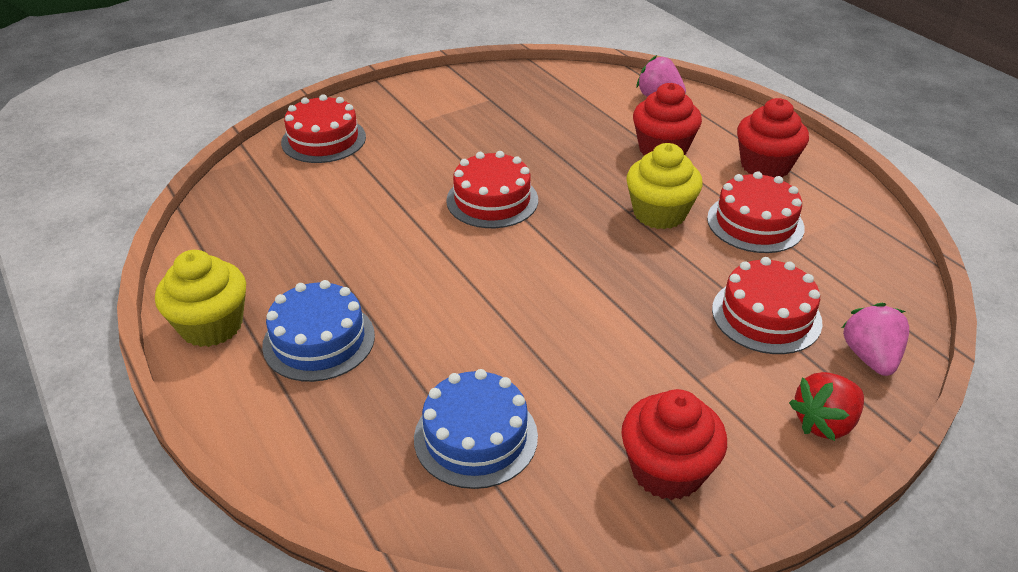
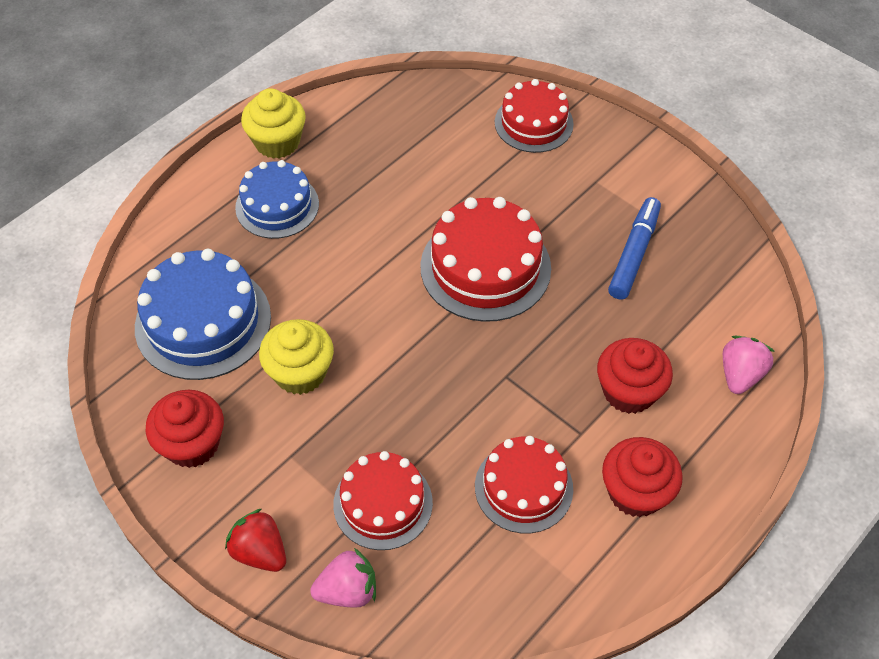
camera: 75 degrees right, 15 degrees up
blue cake [414,369,538,489] -> blue cake [135,249,271,380], size x1.51
red cake [446,151,538,228] -> red cake [420,197,551,322], size x1.51
yellow cupcake [626,143,703,229] -> yellow cupcake moved to [259,319,334,395]
none -> blue marker [608,197,661,300]

